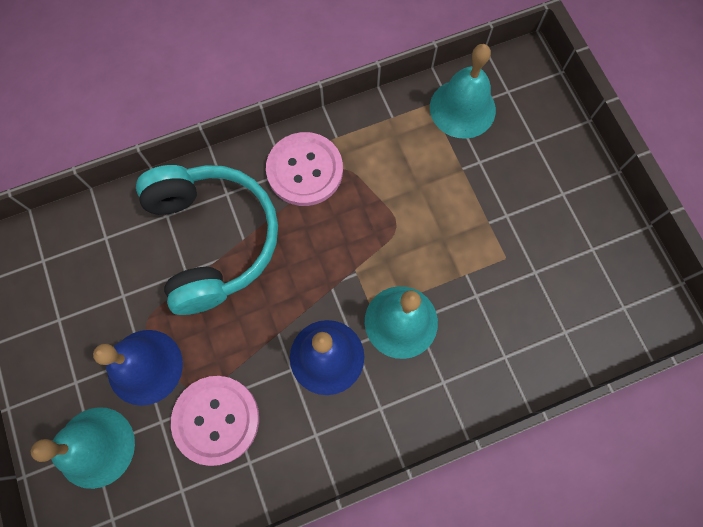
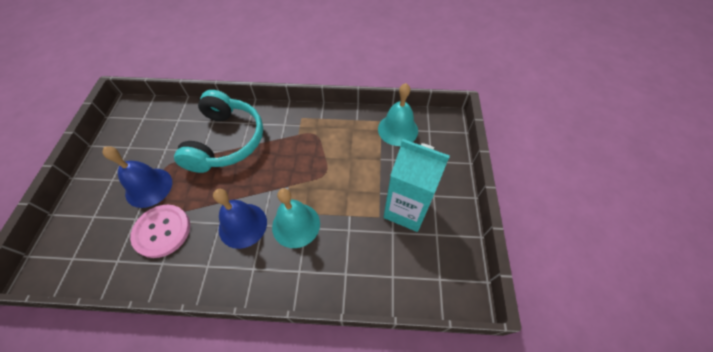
camera: 25 degrees right, 15 degrees down
turquoise bell [31,407,135,489] -> none
pink button [266,132,343,206] -> none
none -> turquoise carton [384,139,450,232]

